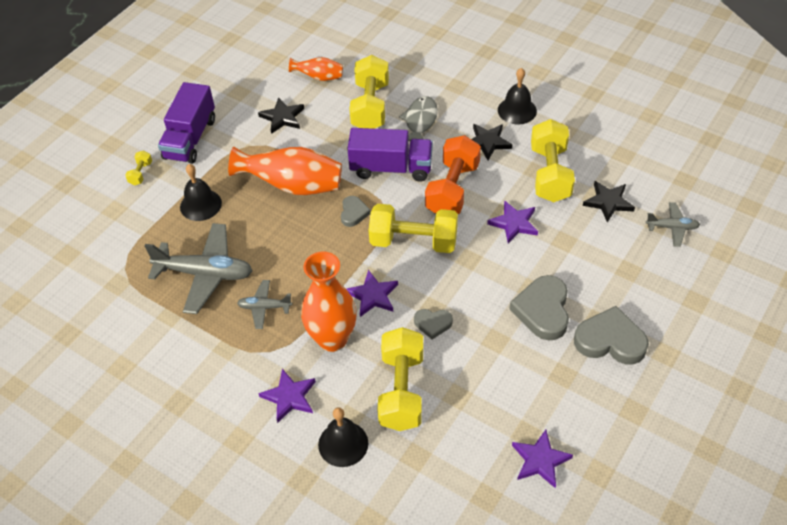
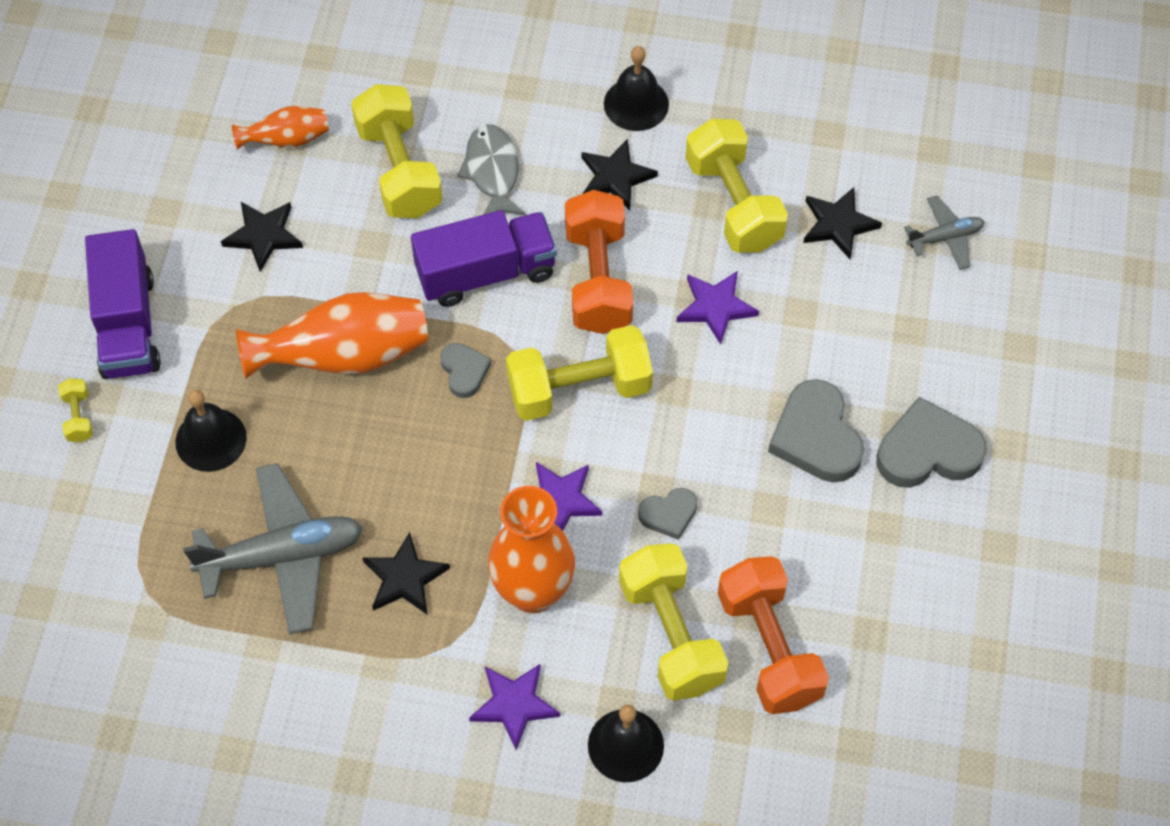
camera: 25 degrees left, 10 degrees up
grey plane [237,280,292,329] -> black star [362,532,450,615]
purple star [512,430,573,488] -> none
none -> orange dumbbell [718,556,829,714]

